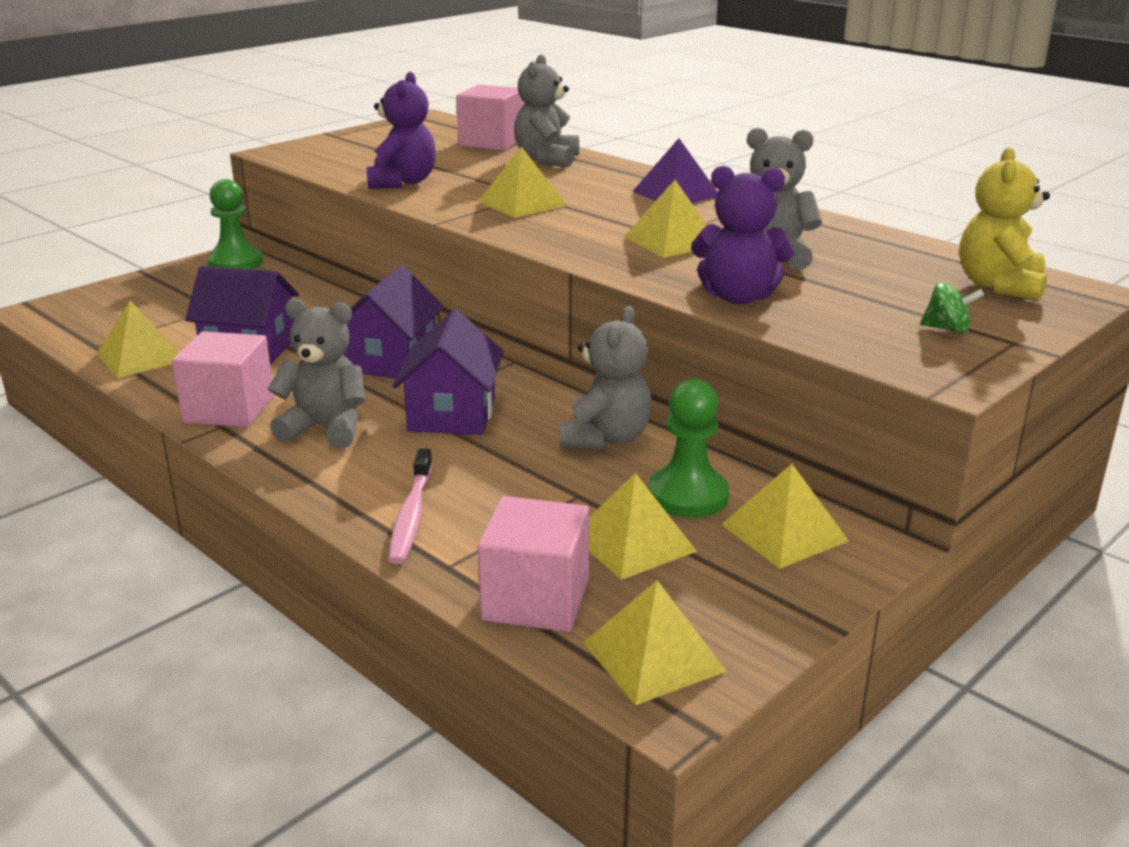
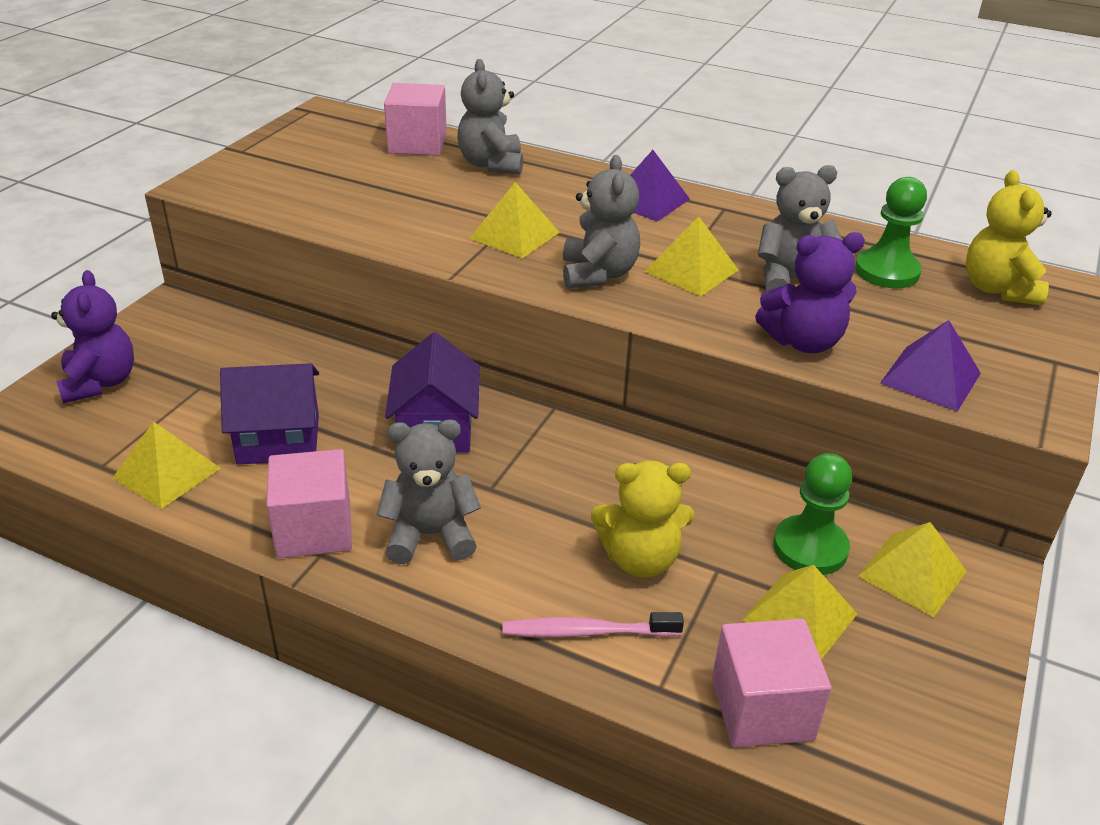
camera: 20 degrees left, 10 degrees up
green pawn [207,179,263,270] -> green pawn moved to [855,177,927,288]
purple teddy bear [366,72,436,189] -> purple teddy bear moved to [51,270,134,403]
pink toothbrush [388,449,432,564] -> pink toothbrush turned 105 degrees clockwise [502,612,684,637]
purple house [393,309,504,435] -> none
grey teddy bear [560,306,652,450] -> grey teddy bear moved to [563,155,640,289]
yellow pyramid [583,580,727,705] -> none
green spinning top [920,282,984,334] -> none
none -> yellow teddy bear [591,460,694,578]
none -> purple pyramid [880,320,981,412]

